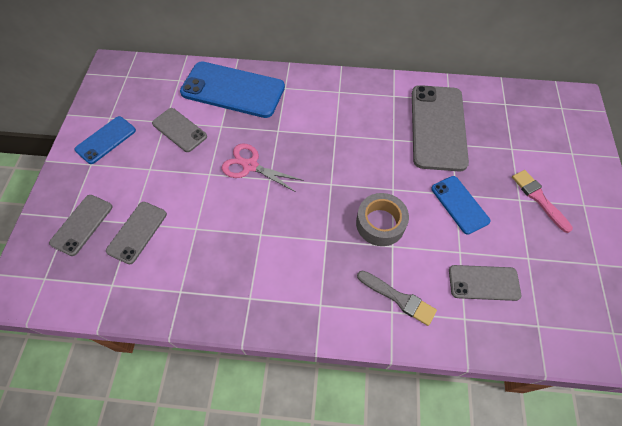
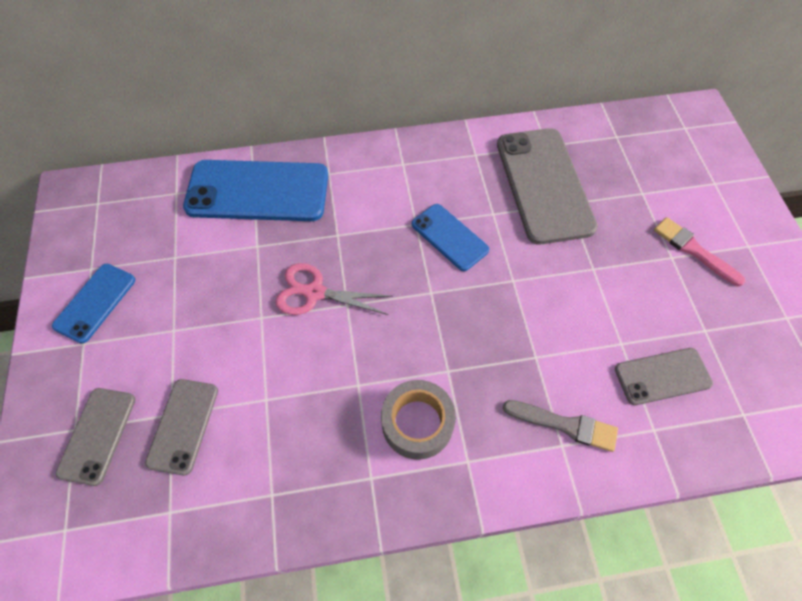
camera: 15 degrees left, 0 degrees up
grey phone [152,108,207,152] -> none
grey tape [356,193,409,246] -> grey tape moved to [381,380,456,460]
blue phone [431,176,490,235] -> blue phone moved to [412,204,489,271]

